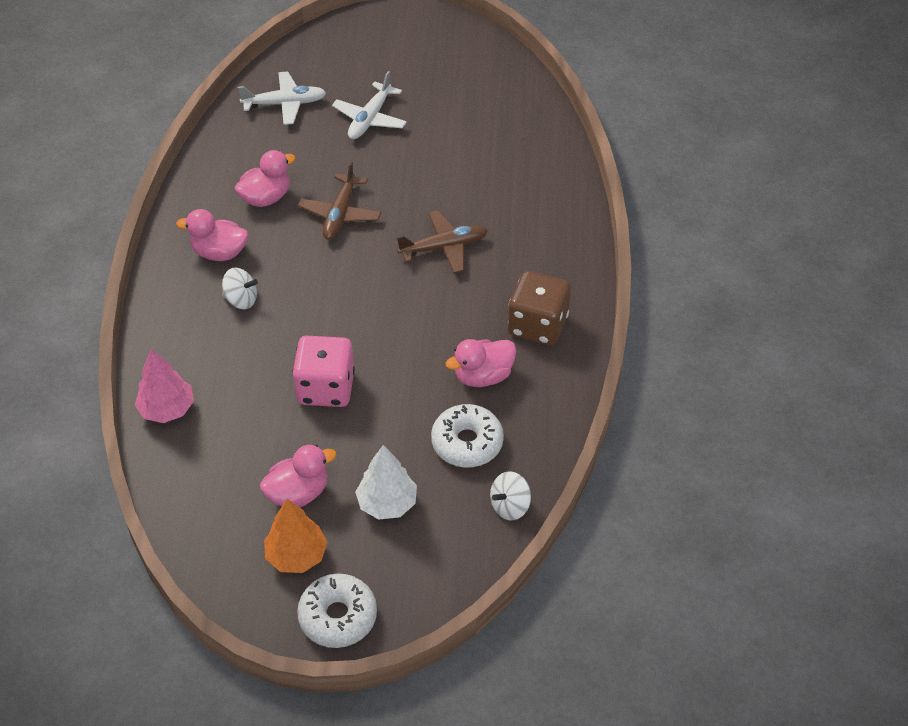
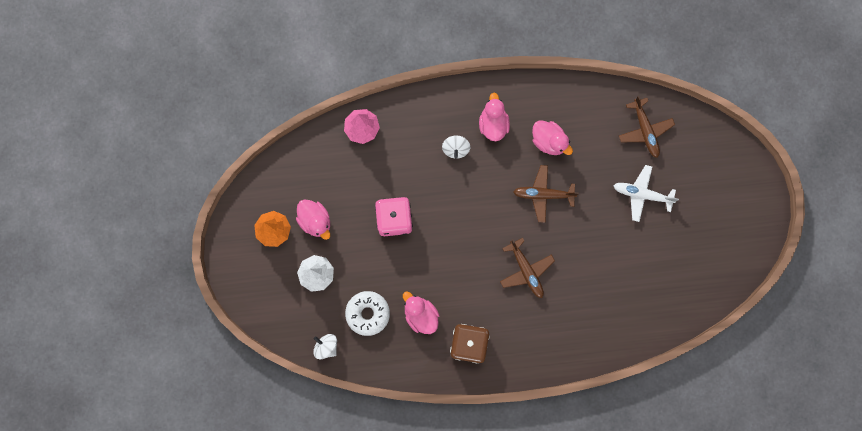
camera: 80 degrees right, 30 degrees up
white plane [238,71,326,125] -> brown plane [619,96,675,158]
white donut [297,574,377,648] -> none

